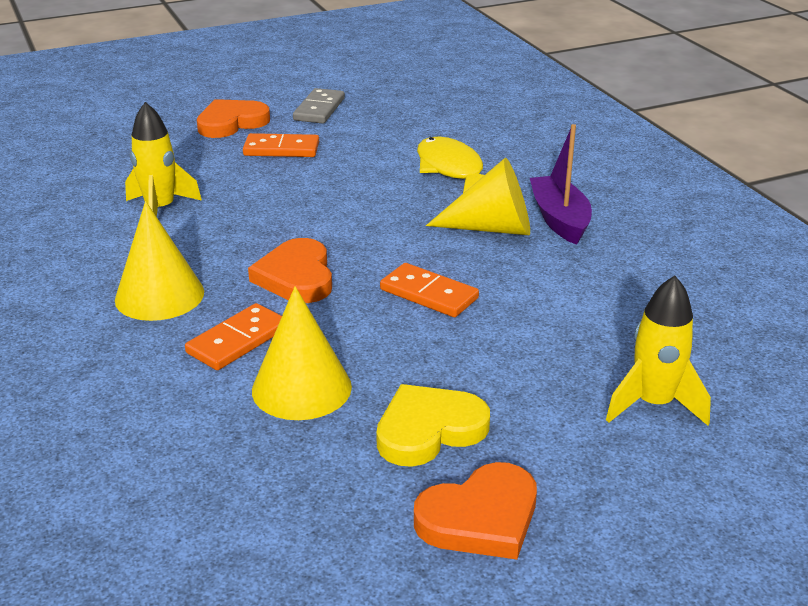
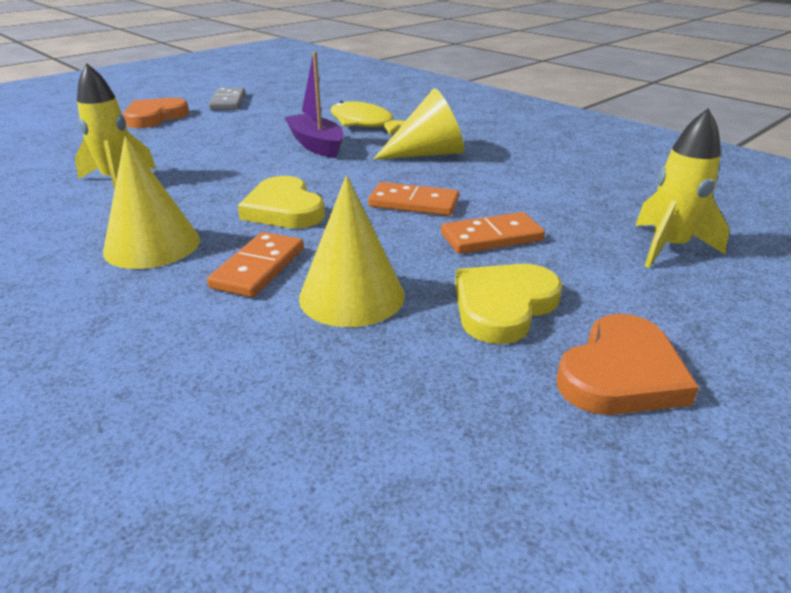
camera: 20 degrees left, 0 degrees up
orange domino [243,133,319,157] -> orange domino moved to [441,212,545,254]
orange heart [248,238,332,303] -> yellow heart [238,176,325,228]
purple boat [530,124,592,245] -> purple boat moved to [284,52,344,158]

